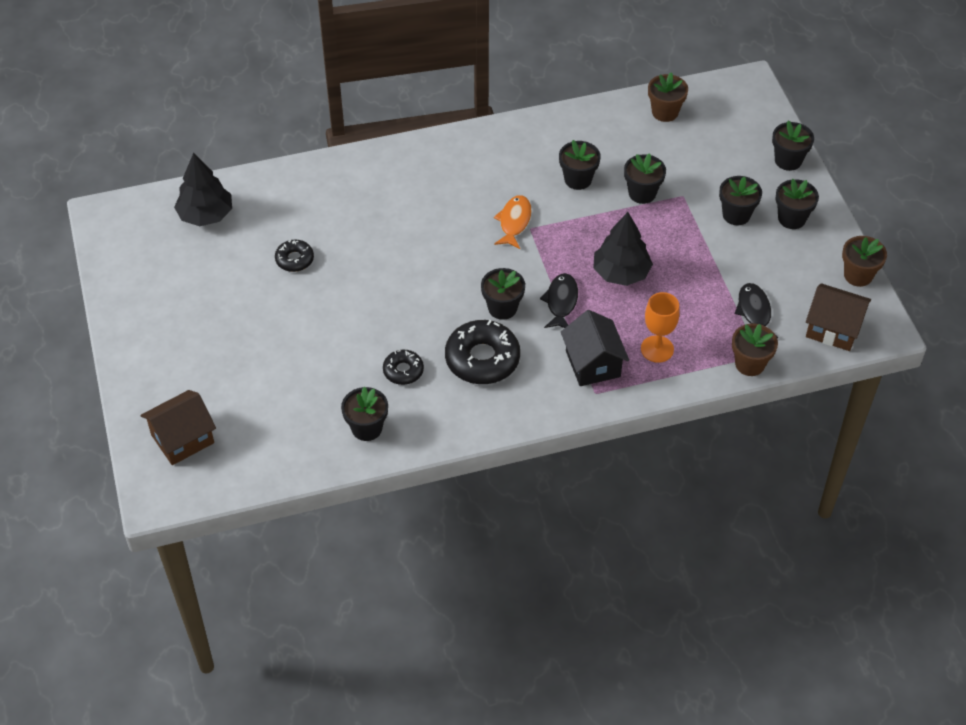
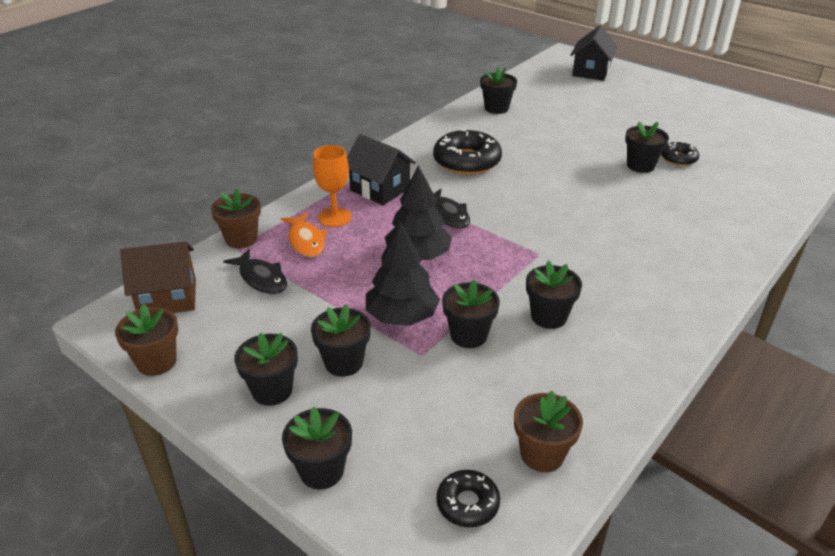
camera: 145 degrees right, 15 degrees down
brown house [141,390,216,465] -> black house [570,25,618,81]
black tree [174,153,232,226] -> black tree moved to [366,221,440,326]
black donut [383,350,424,385] -> black donut moved to [436,470,500,527]
black flower pot [481,268,525,320] -> black flower pot moved to [625,121,669,173]
orange fish [494,195,532,249] -> orange fish moved to [281,212,328,257]

